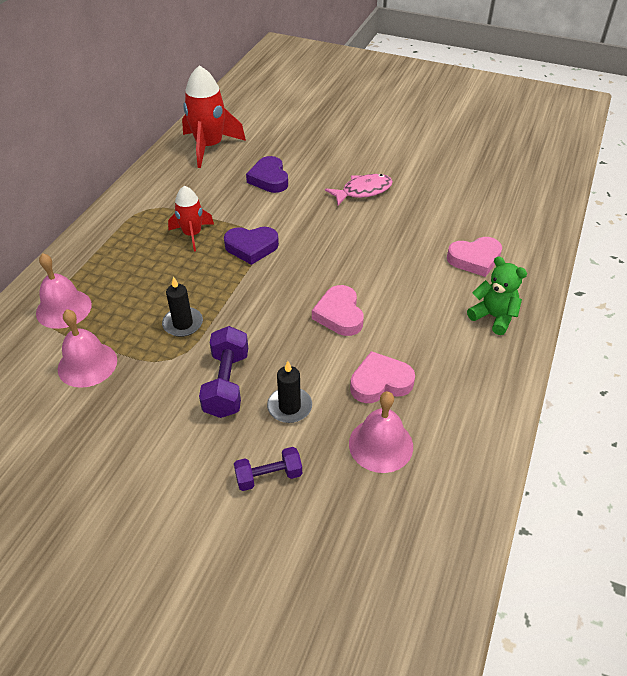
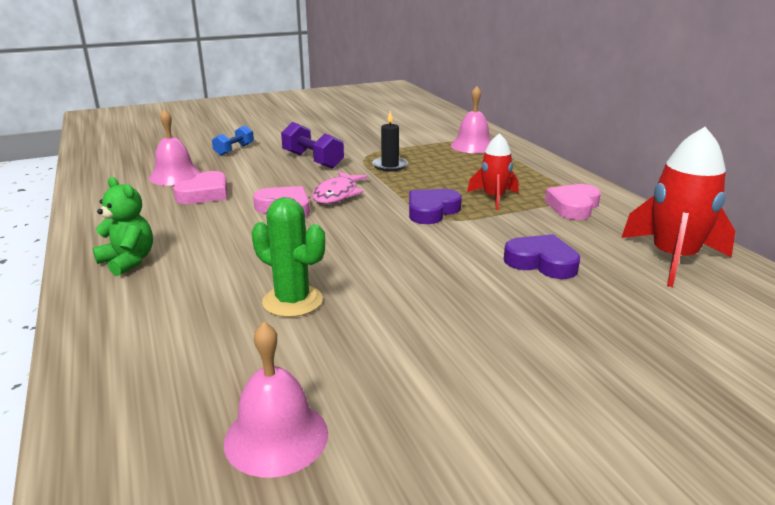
camera: 135 degrees right, 20 degrees down
pink bell [58,309,117,388] -> pink bell moved to [224,322,328,477]
purple dumbbell [234,447,302,491] -> blue dumbbell [212,125,254,156]
black candle [267,361,312,423] -> none
pink fish [325,174,393,205] -> pink fish moved to [312,172,368,204]
pink heart [447,237,502,277] -> pink heart moved to [545,184,601,220]
green teddy bear [467,256,527,335] -> green teddy bear turned 135 degrees counterclockwise [93,177,153,276]
none -> green cactus [251,197,325,317]

